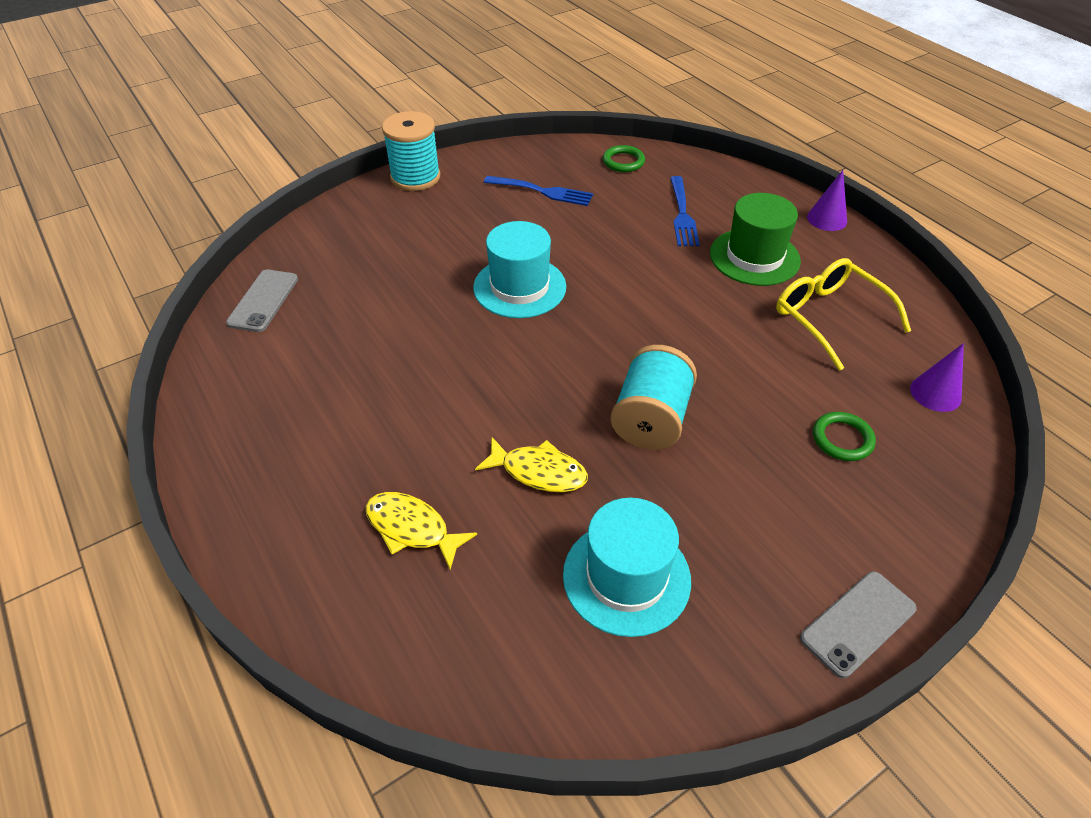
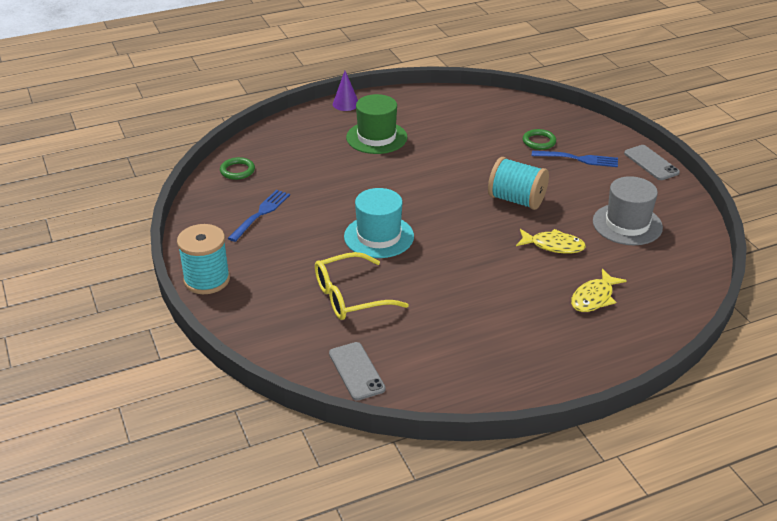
camera: 80 degrees left, 10 degrees down
grey phone [226,270,298,332] -> grey phone turned 45 degrees clockwise [329,342,386,401]
yellow fish [475,436,588,492] -> yellow fish turned 75 degrees clockwise [516,229,586,254]
turquoise hat [563,498,691,637] -> grey hat [593,176,663,245]
blue fork [670,176,700,246] -> blue fork moved to [532,151,618,167]
yellow glasses [776,258,911,371] -> yellow glasses moved to [315,252,409,320]
purple cone [910,343,964,412] -> none

